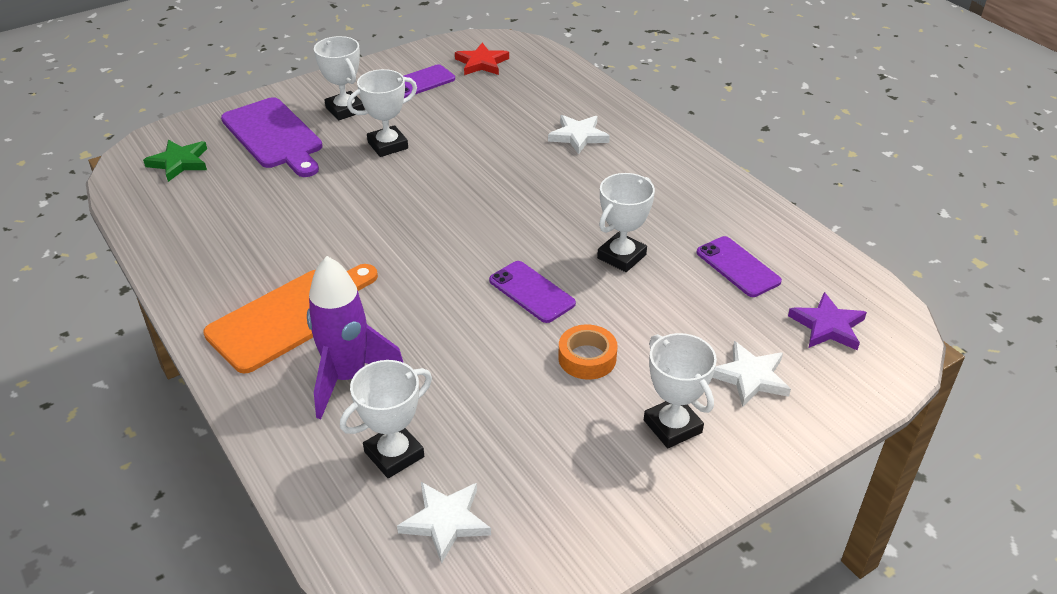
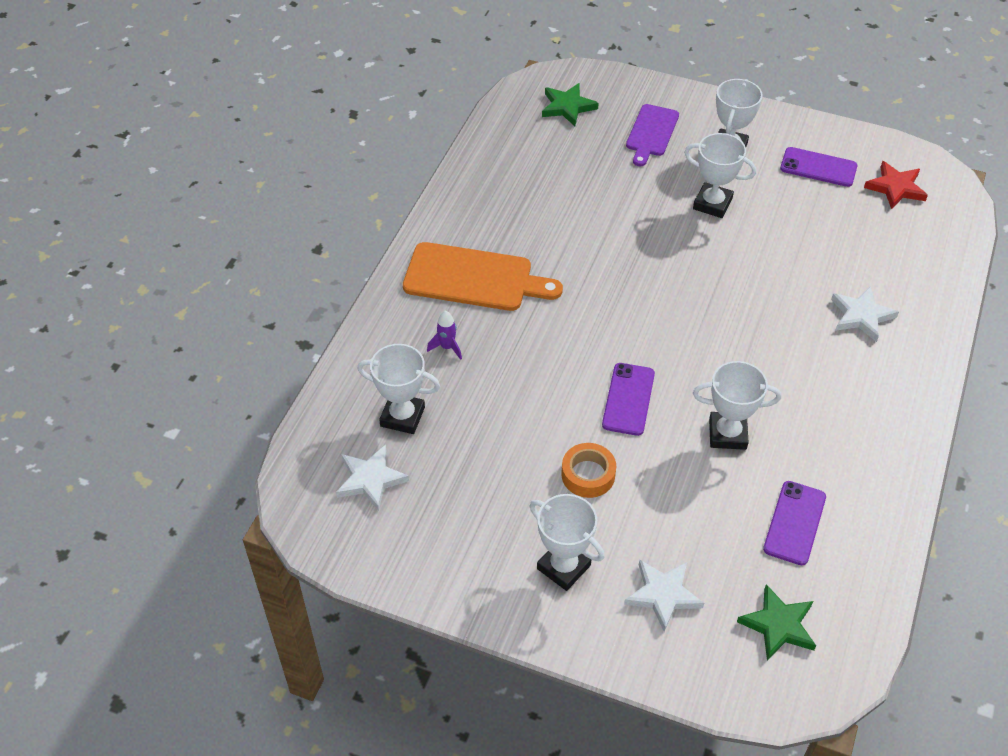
camera: 55 degrees right, 10 degrees up
purple cutting board [221,97,322,177] -> purple cutting board [626,104,679,166], size x0.63
purple rocket [307,256,404,419] -> purple rocket [427,311,462,360], size x0.42
white trophy [644,333,717,448] -> white trophy turned 75 degrees counterclockwise [530,494,605,591]
purple star [788,292,867,350] -> green star [737,584,816,661]

